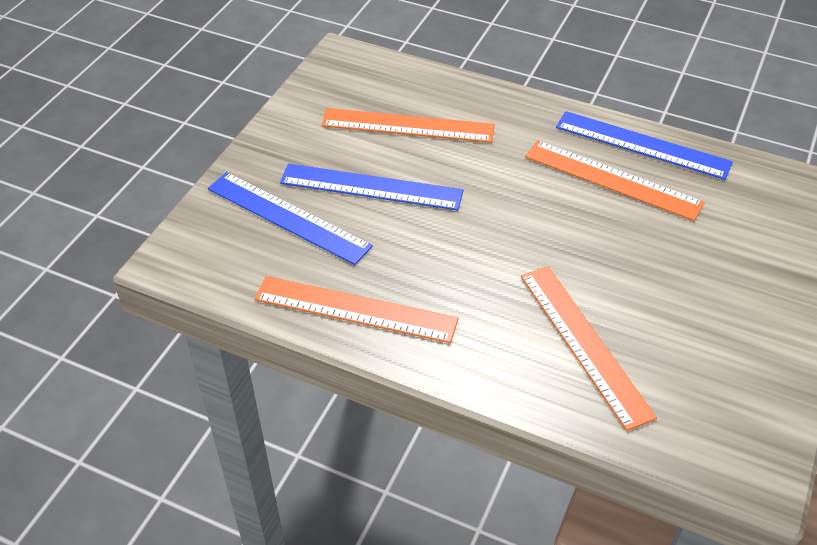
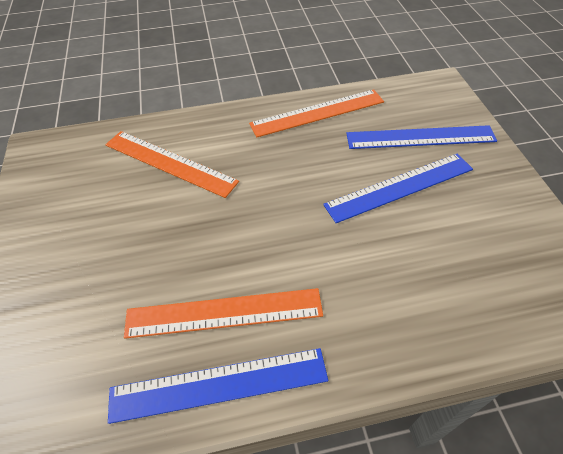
camera: 145 degrees right, 5 degrees up
orange ruler [322,108,495,143] -> none

